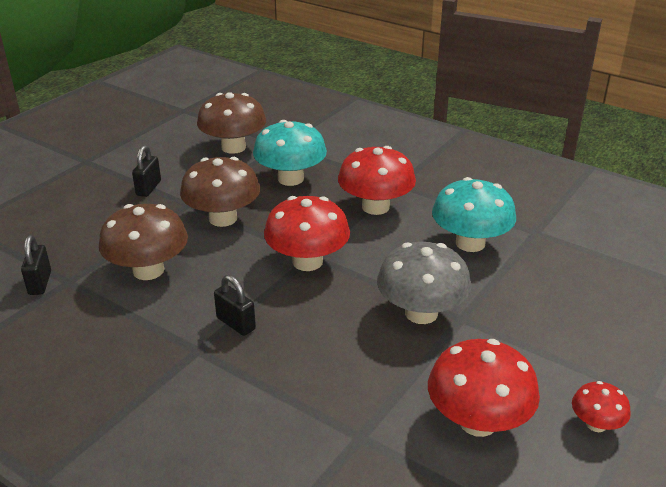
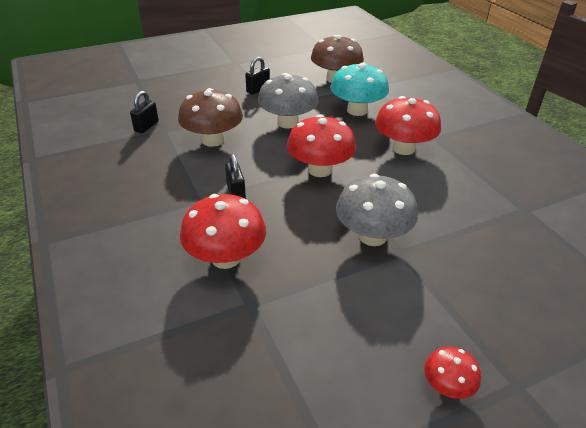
camera: 30 degrees right, 5 degrees up
brown mushroom [180,157,260,227] -> grey mushroom [258,73,319,129]
red mushroom [428,339,540,437] -> red mushroom moved to [180,194,266,269]
turquoise mushroom [432,177,516,252] -> none

